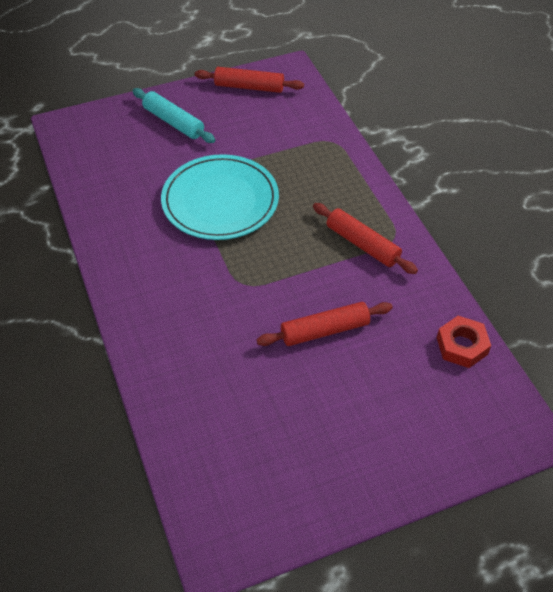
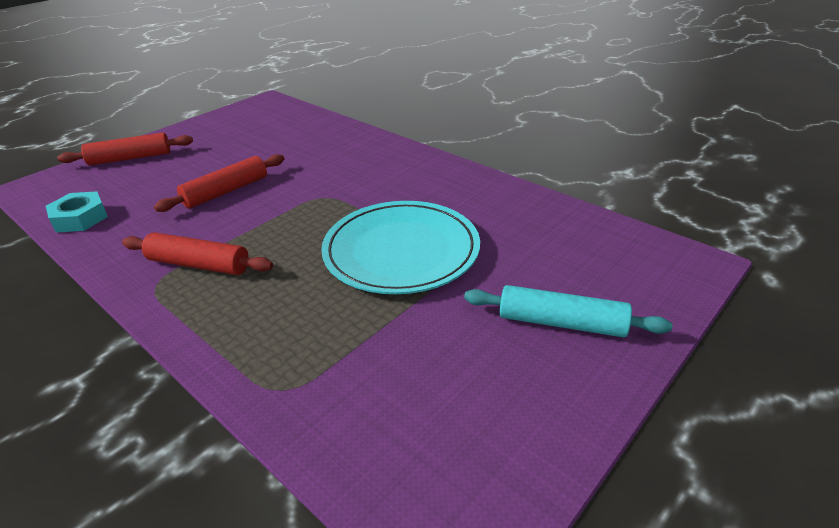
camera: 155 degrees right, 15 degrees down
red rolling pin [195,67,304,93] -> red rolling pin moved to [57,133,193,165]
red nut [437,316,491,368] -> turquoise nut [46,191,108,233]

